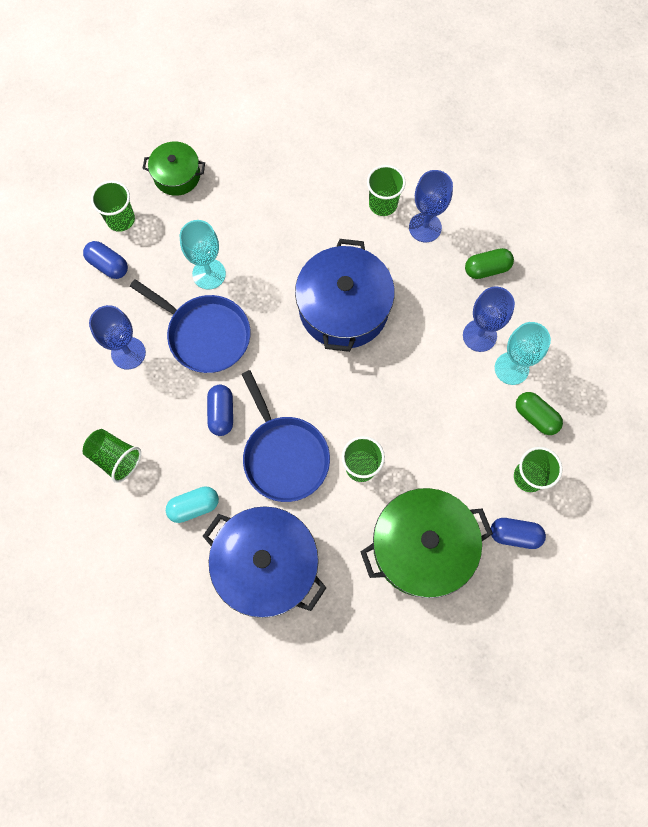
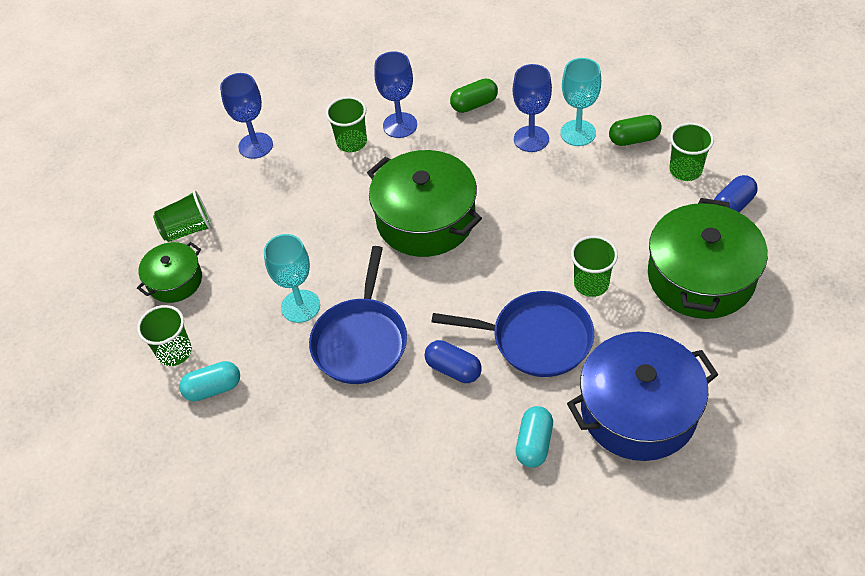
camera: 50 degrees left, 20 degrees down
blue capsule [83,241,128,279] -> turquoise capsule [179,361,240,401]
green cup [83,429,141,483] -> green cup moved to [153,190,212,242]
blue goblet [89,305,146,370] -> blue goblet moved to [220,73,273,159]
blue pan [130,279,250,373] -> blue pan turned 120 degrees clockwise [309,246,407,384]
blue pot [295,239,395,352] -> green pot [367,150,482,257]
green capsule [465,248,514,279] -> green capsule turned 45 degrees clockwise [450,78,498,113]

